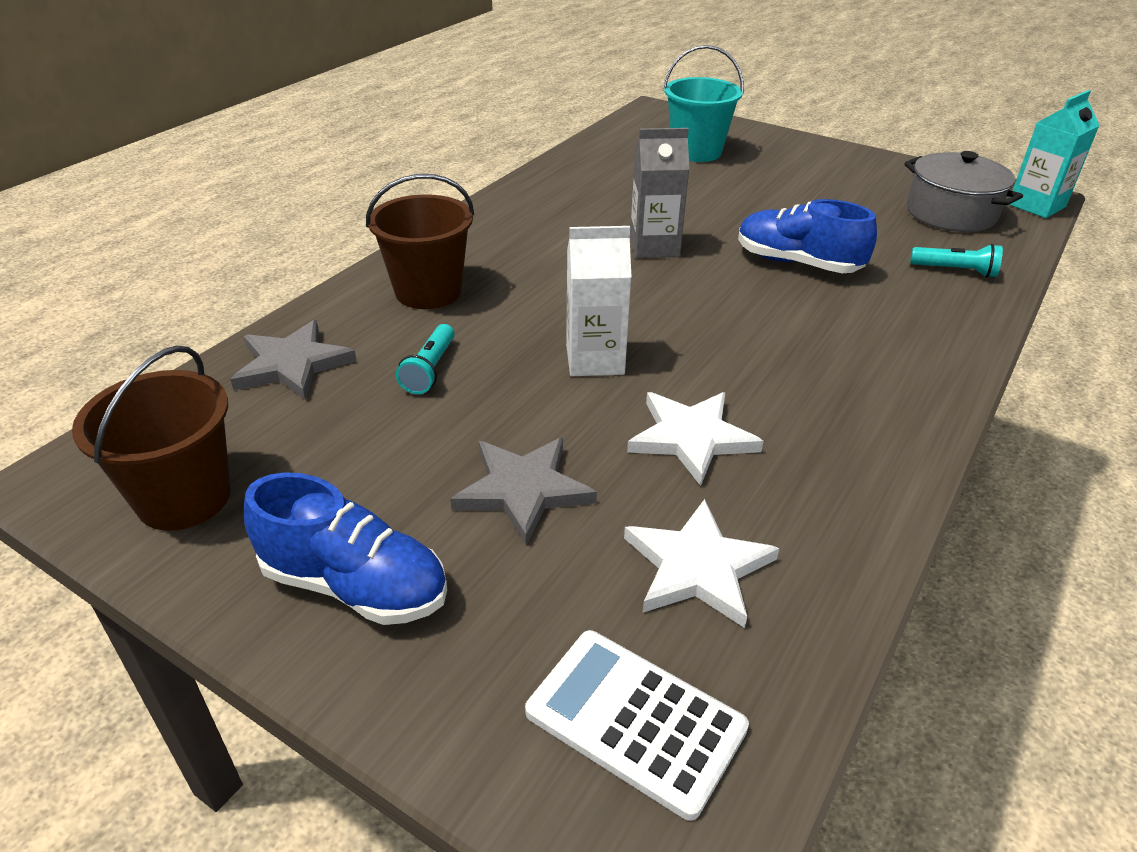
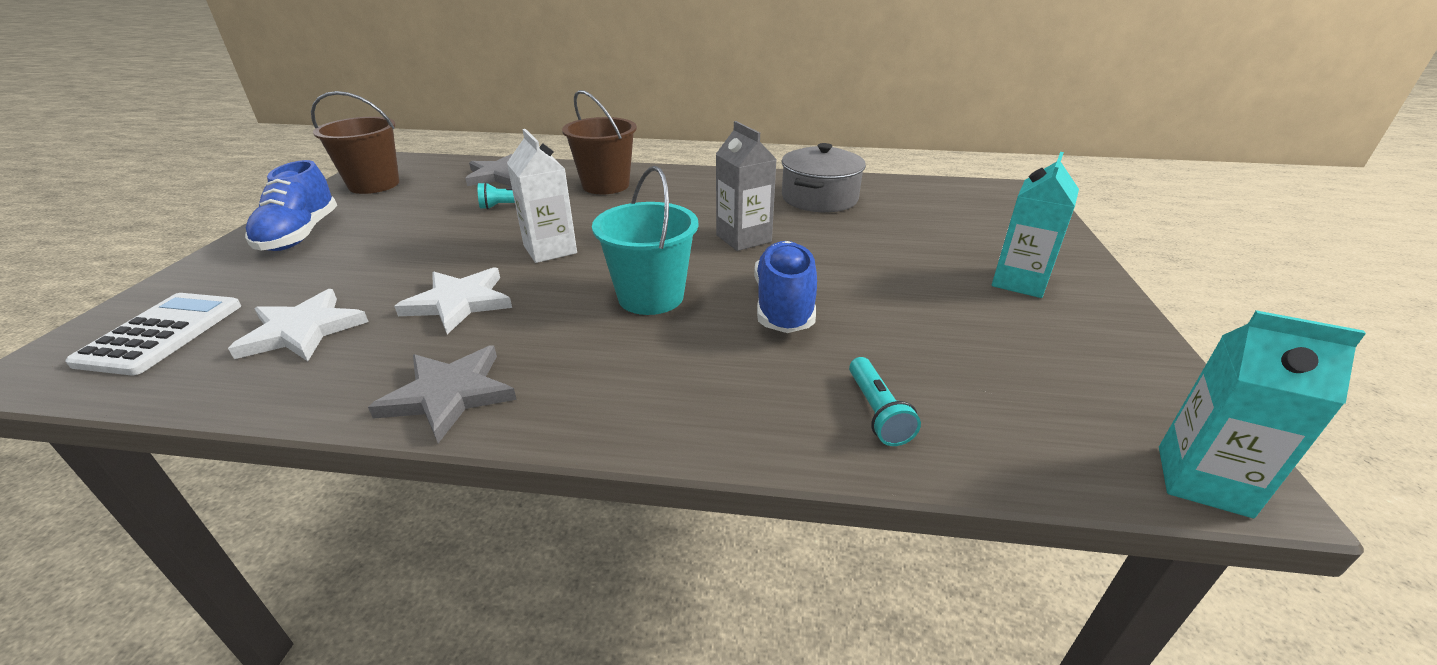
camera: 65 degrees right, 5 degrees down
grey star [450,437,597,546] -> grey star moved to [368,346,517,443]
turquoise bucket [663,45,744,162] -> turquoise bucket moved to [592,166,698,315]
grey pot [904,151,1023,232] -> grey pot moved to [781,143,866,212]
none -> turquoise carton [992,152,1079,298]

